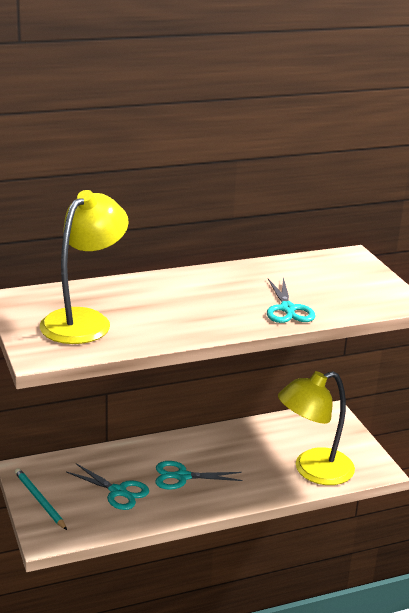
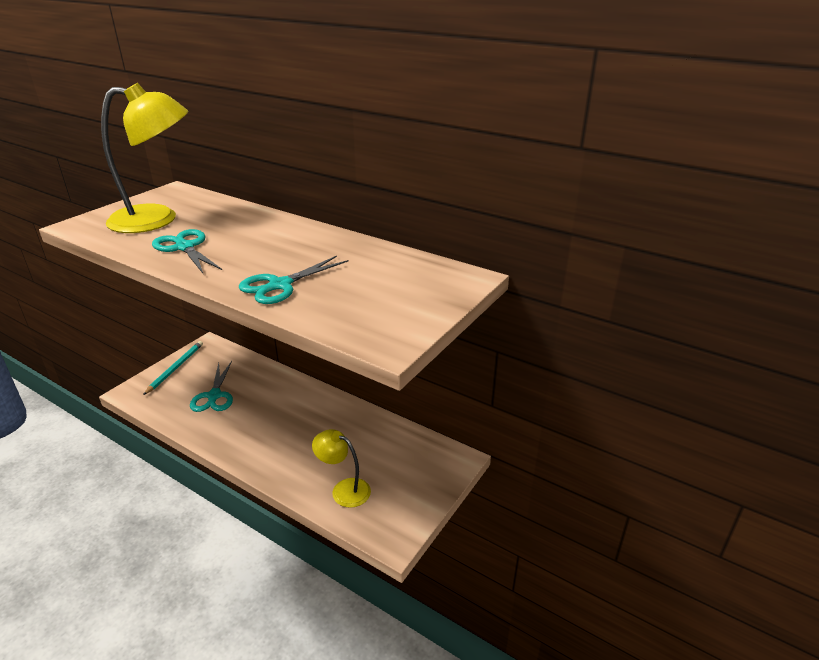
camera: 55 degrees right, 5 degrees up
turquoise scissors [155,461,243,490] -> turquoise scissors moved to [152,229,222,273]
yellow lamp [278,371,355,485] -> yellow lamp [312,429,371,508], size x0.56

